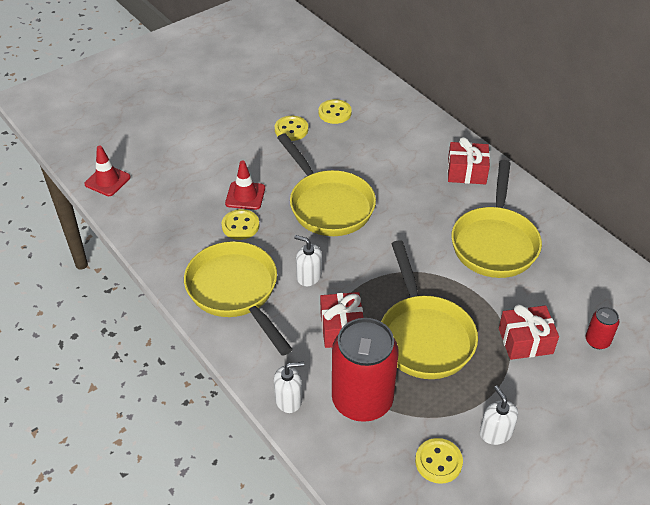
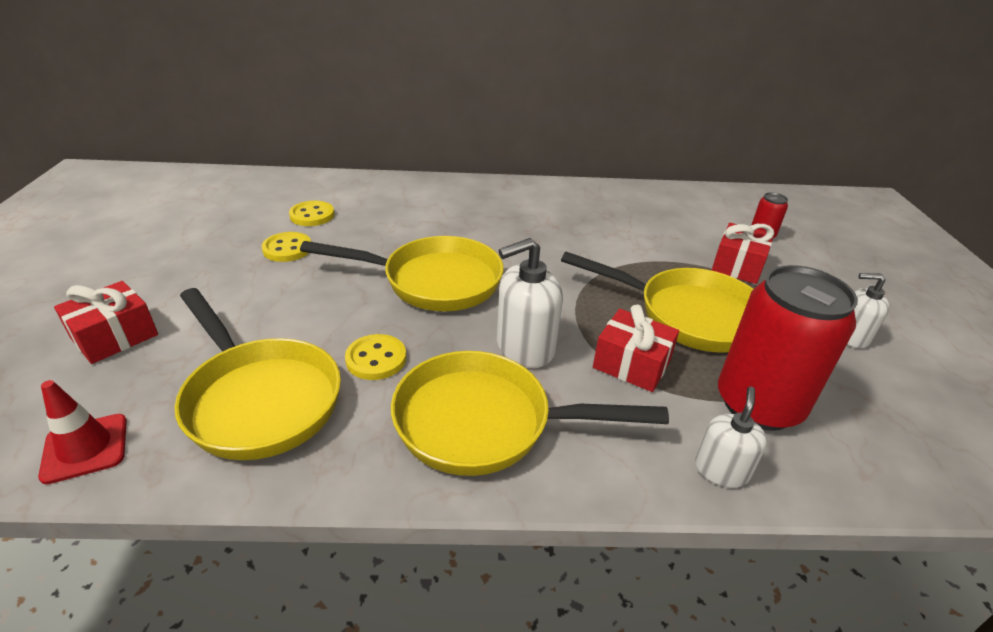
camera: 55 degrees left, 10 degrees down
red traffic cone [225,160,265,210] -> none
white soap dispenser [294,235,322,286] -> white soap dispenser [497,238,563,368], size x1.60
yellow button [415,438,463,484] -> none
red gift [447,137,490,184] -> red gift moved to [54,281,158,364]
yellow pan [451,160,542,278] -> yellow pan moved to [175,288,341,460]

